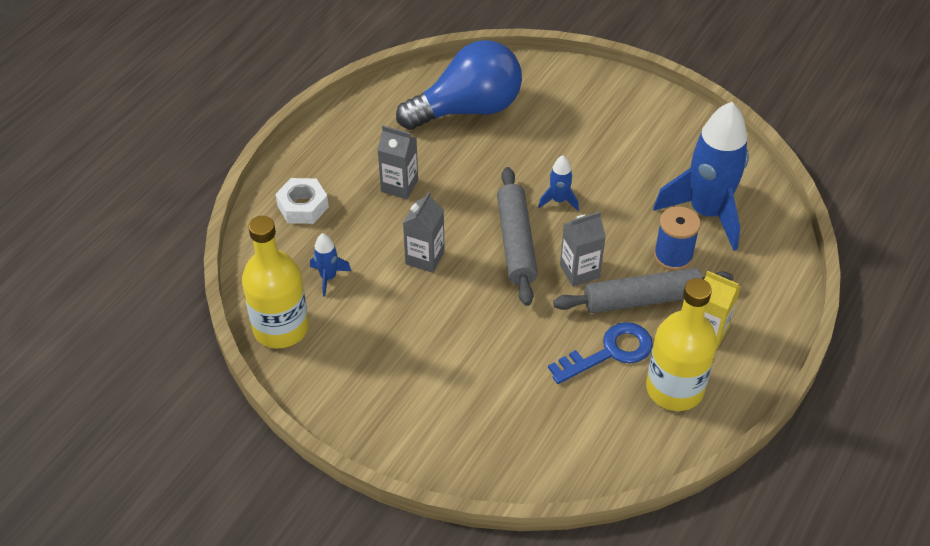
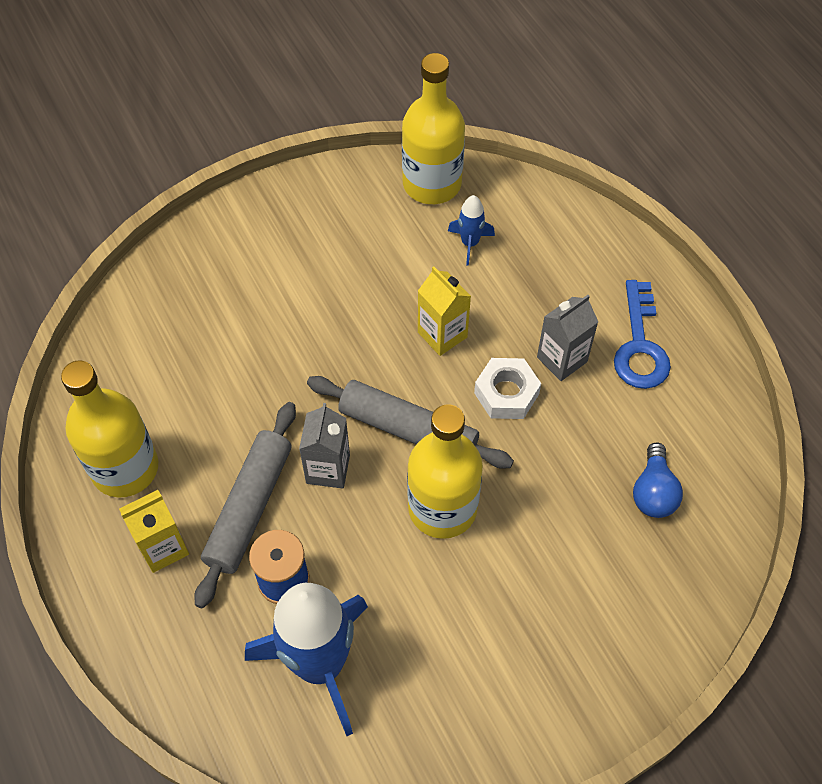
camera: 120 degrees right, 10 degrees up
white nut [275,178,329,224] -> white nut moved to [474,358,541,419]
blue light bulb [396,40,522,130] -> blue light bulb [633,443,683,518], size x0.47
grey carton [403,192,445,273] -> yellow carton [418,266,471,356]
blue rocket [538,155,579,211] -> yellow bottle [407,404,483,539]
blue key [548,322,653,384] -> blue key moved to [614,280,671,389]

